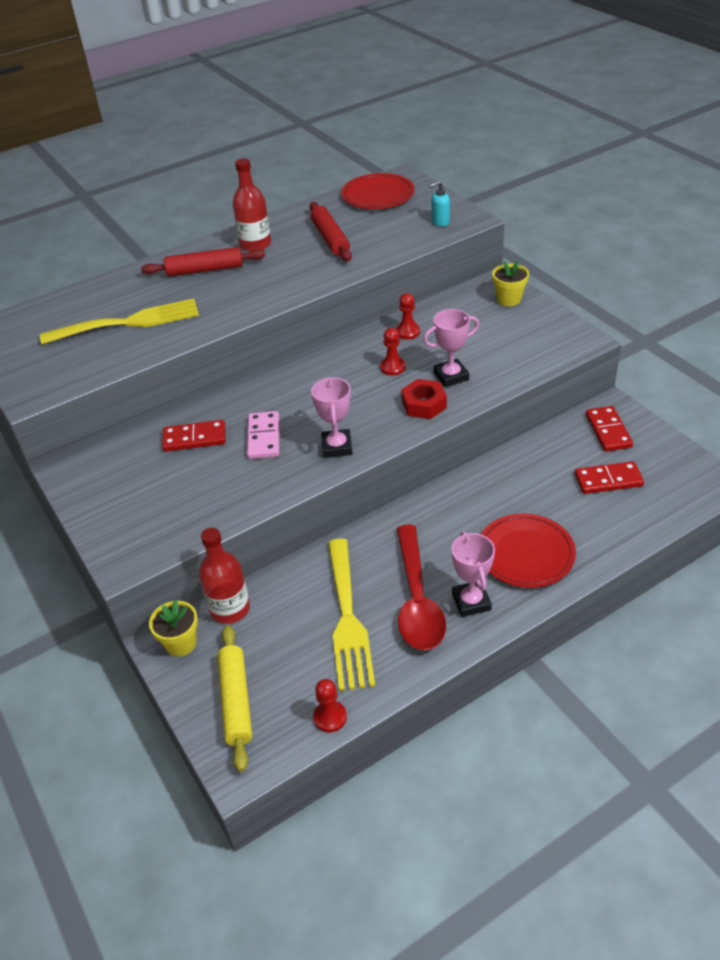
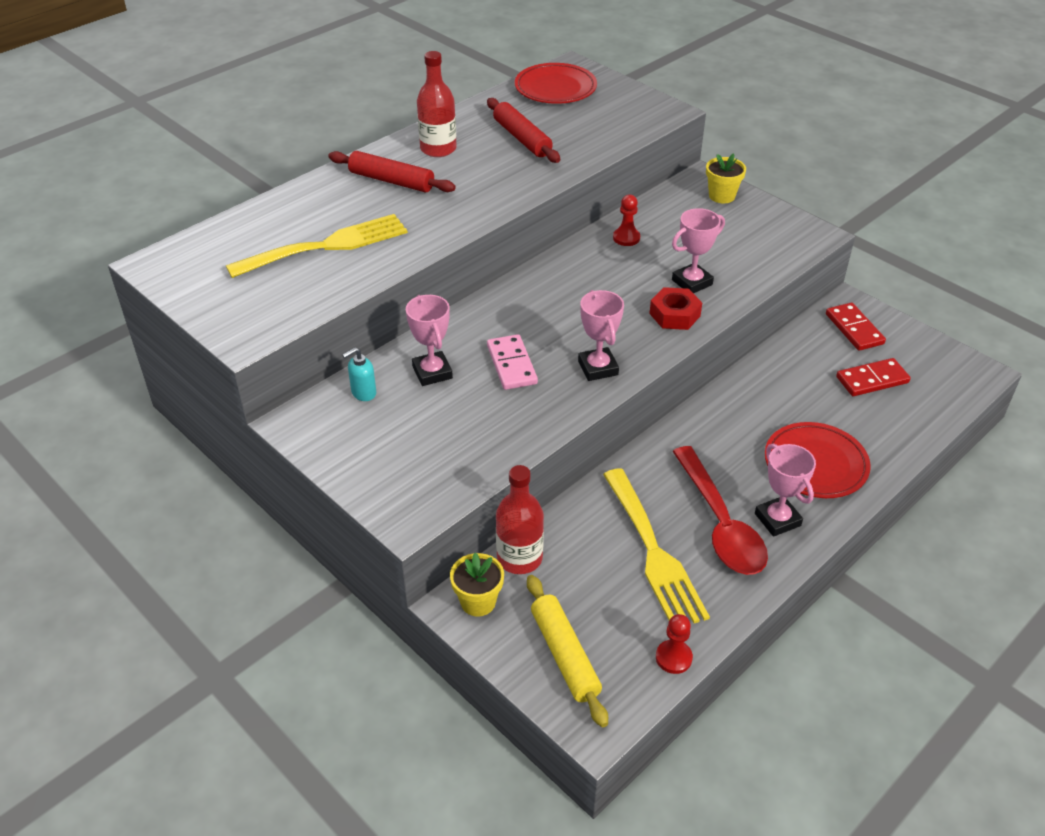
camera: 15 degrees left, 0 degrees up
red rolling pin [141,247,265,277] -> red rolling pin turned 45 degrees clockwise [328,151,456,193]
red domino [162,420,226,452] -> pink trophy [406,295,453,386]
red pawn [380,328,406,376] -> none
turquoise soap dispenser [429,181,450,226] -> turquoise soap dispenser moved to [342,347,376,401]

